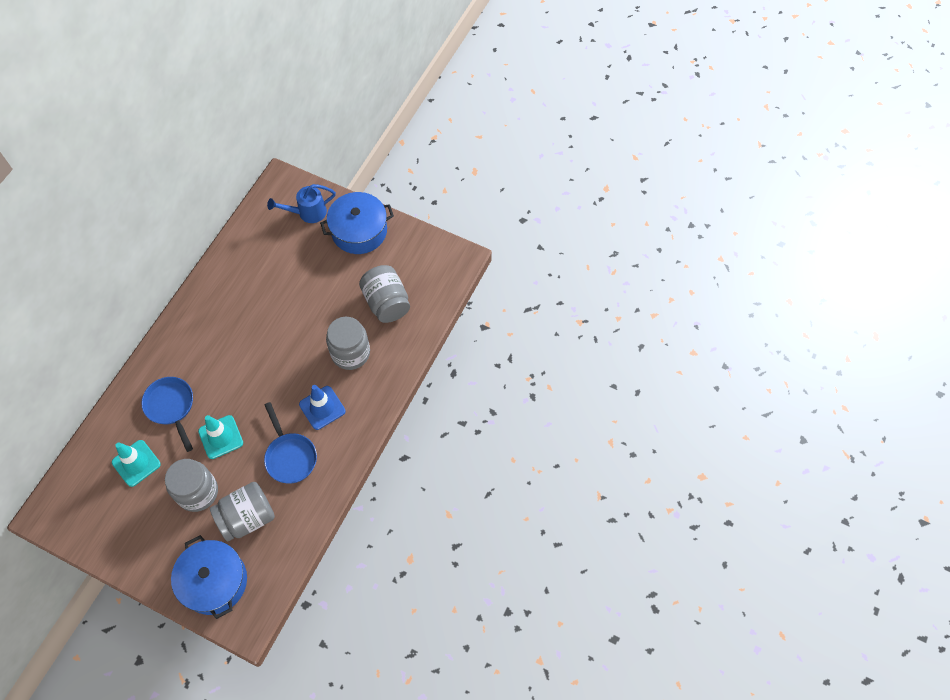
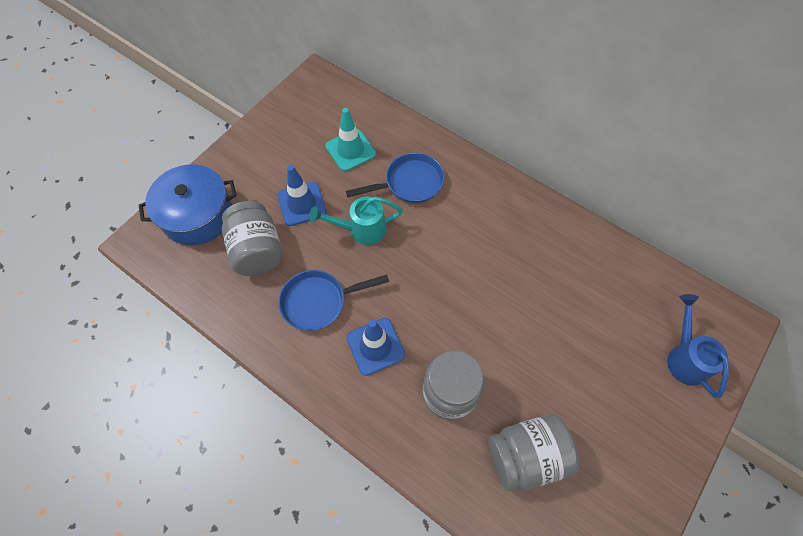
camera: 100 degrees right, 0 degrees up
grey jar [165,459,218,512] -> blue traffic cone [278,165,327,226]
turquoise traffic cone [198,415,243,459] -> turquoise watering can [309,197,403,245]
blue pot [320,192,394,254] -> none

